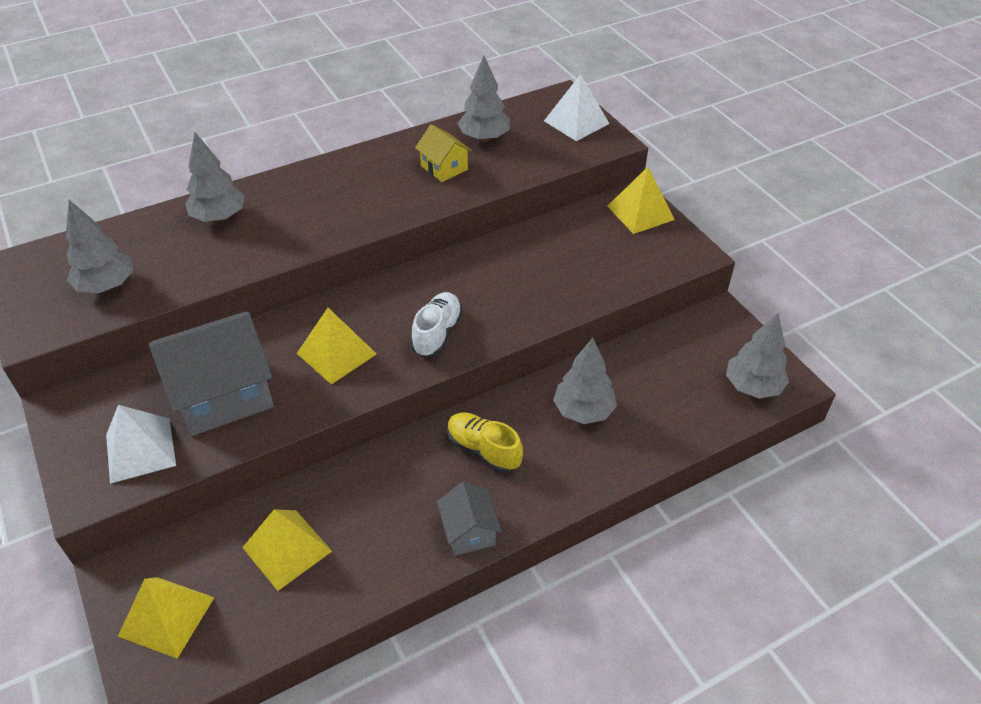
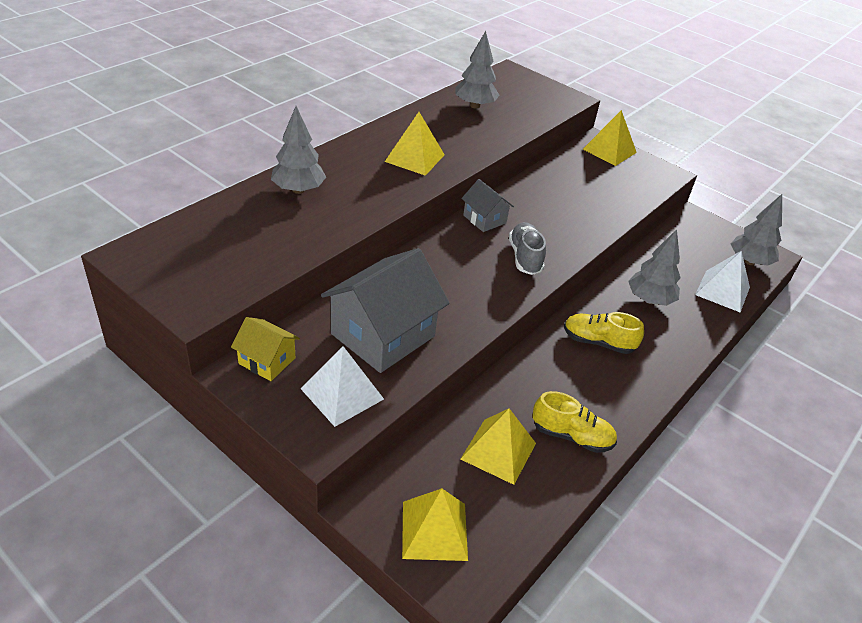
camera: 25 degrees left, 5 degrees down
grey tree [66,200,133,293] -> none
yellow pyramid [297,308,377,385] -> yellow pyramid moved to [385,112,445,176]
white shoe [411,292,463,357] -> grey shoe [509,222,546,275]
yellow house [415,124,472,182] -> yellow house moved to [231,317,300,381]
grey house [437,482,502,555] -> grey house moved to [461,179,514,232]
white pyramid [544,74,609,141] -> white pyramid moved to [695,251,750,312]
none -> yellow shoe [533,391,617,453]

